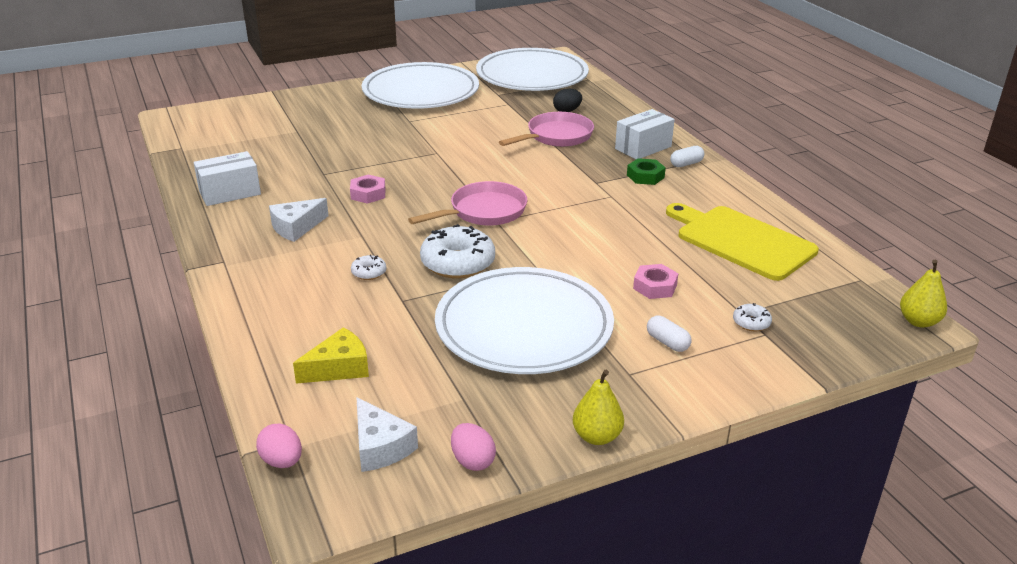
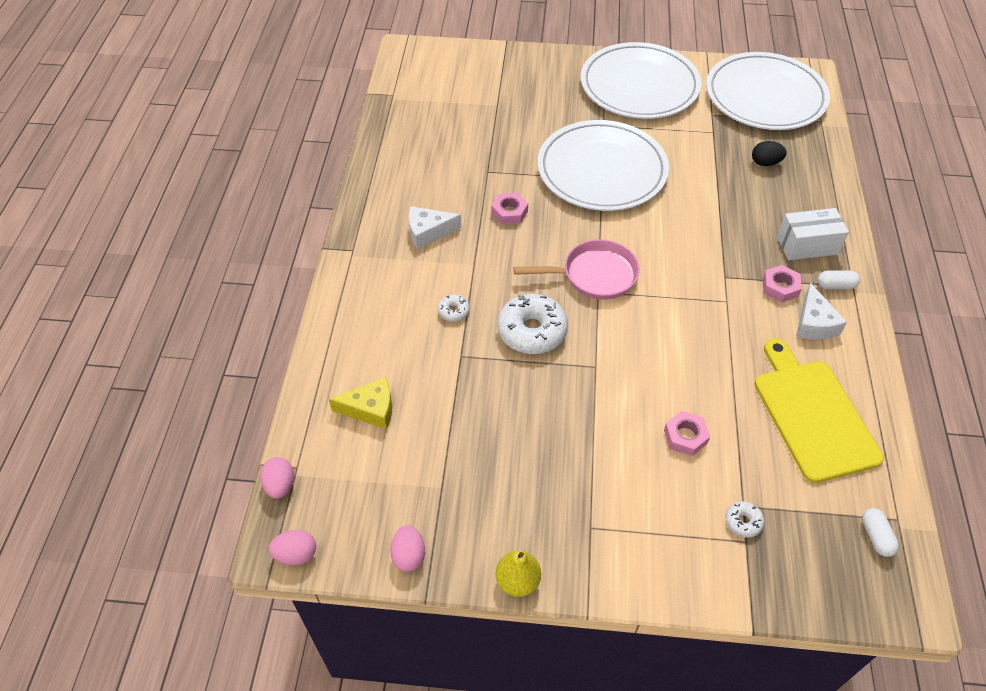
camera: 30 degrees right, 20 degrees up
white box [194,151,261,206] -> none
white cheese [356,397,418,472] -> white cheese moved to [796,283,847,340]
white plate [435,267,614,374] -> white plate moved to [538,120,669,211]
pink pan [499,112,594,147] -> none
green nut [627,158,666,185] -> pink nut [762,265,802,303]
white capsule [647,316,691,352] -> white capsule moved to [862,508,899,557]
yellow pear [900,260,947,328] -> none
none -> pink egg [269,530,316,565]

